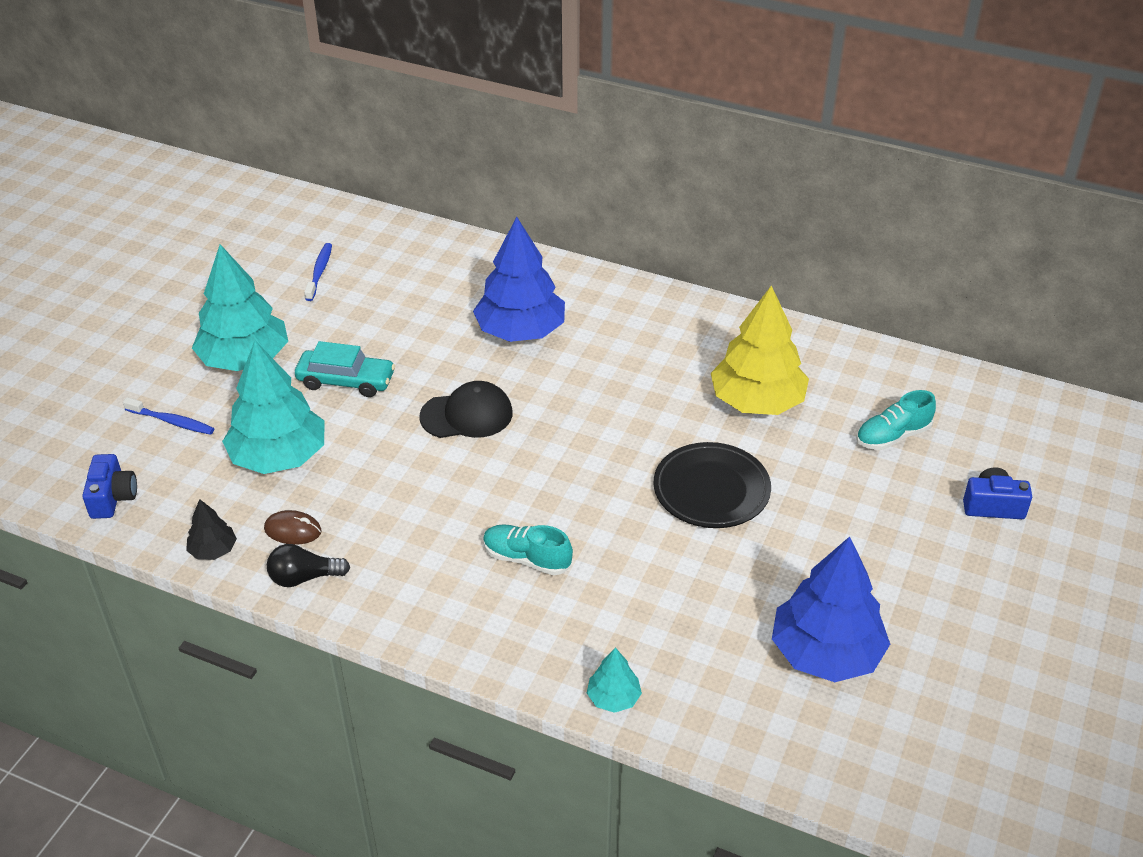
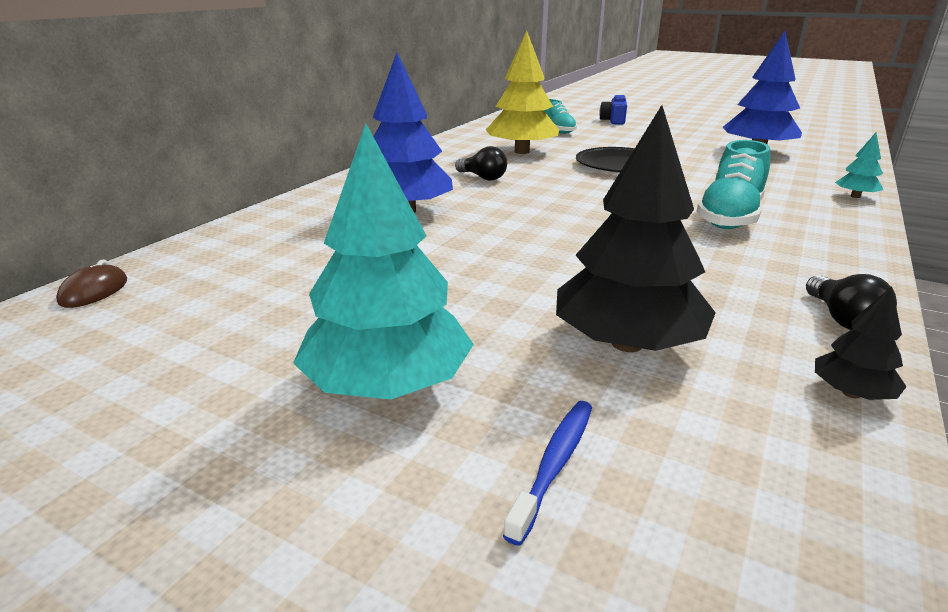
camera: 85 degrees left, 15 degrees down
blue camera [82,454,137,519] -> none
turquoise tree [222,340,324,474] -> black tree [556,105,716,352]
brown mouse [264,510,322,545] -> brown mouse moved to [56,259,127,308]
turquoise car [295,341,395,397] -> none
blue toothbrush [304,243,332,301] -> none
black cap [419,381,513,438] -> none
turquoise shoe [483,524,573,575] -> turquoise shoe [696,140,770,229], size x1.54
none -> black light bulb [455,146,507,181]

